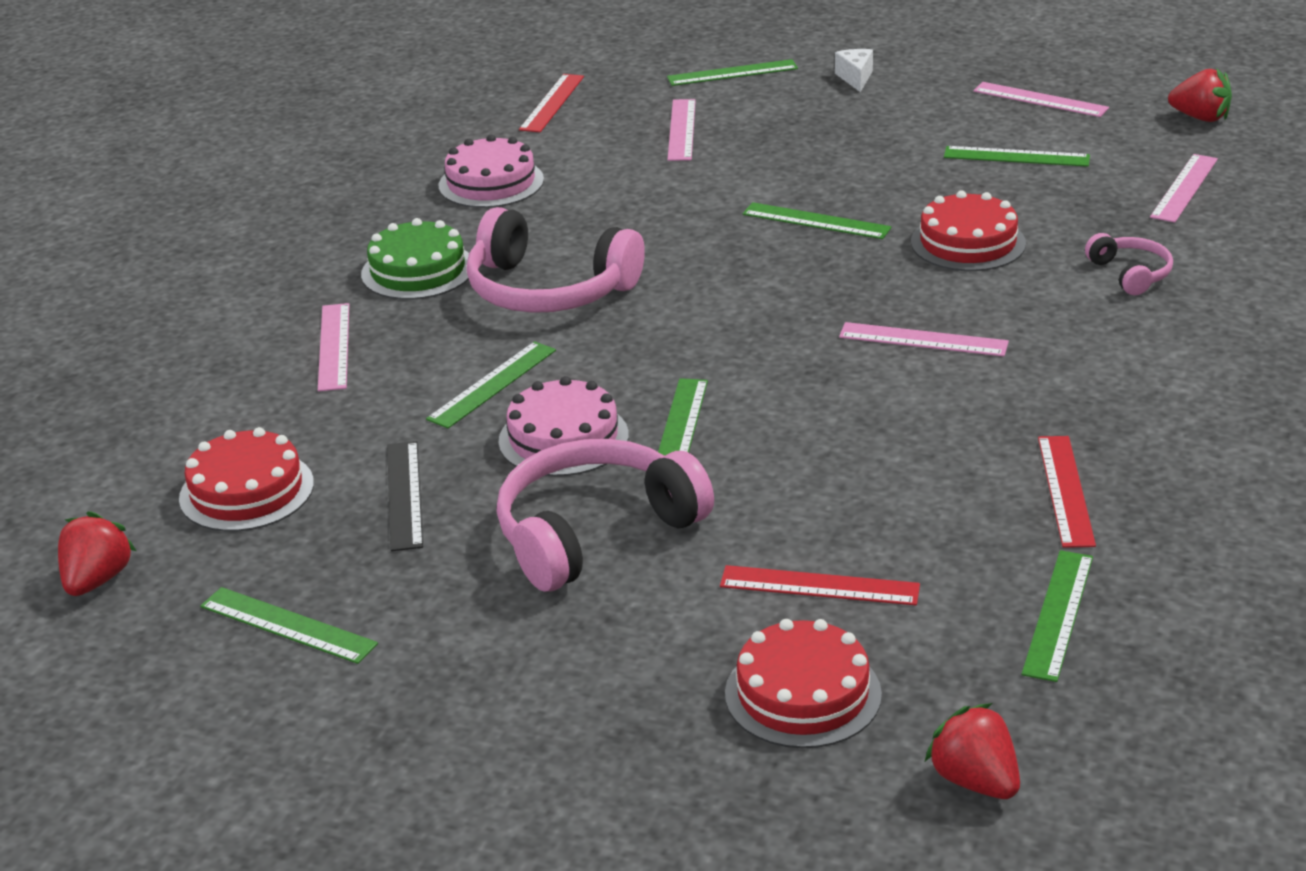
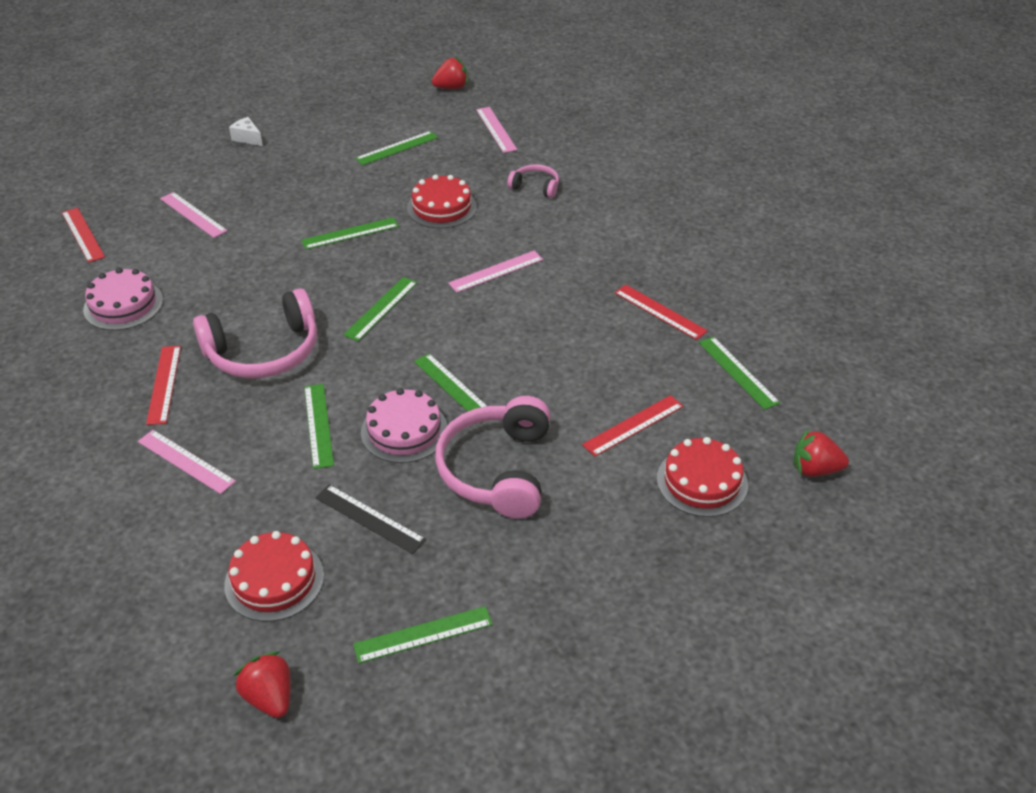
camera: 50 degrees left, 10 degrees up
green cake [361,218,469,300] -> red ruler [146,346,181,425]
green ruler [667,59,798,86] -> green ruler moved to [343,277,417,341]
pink ruler [973,82,1109,117] -> none

